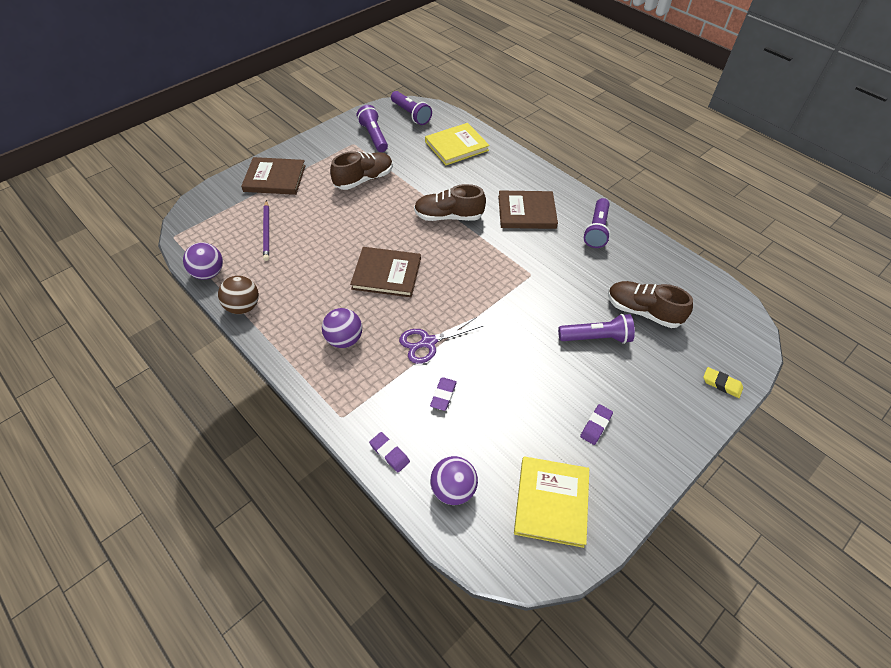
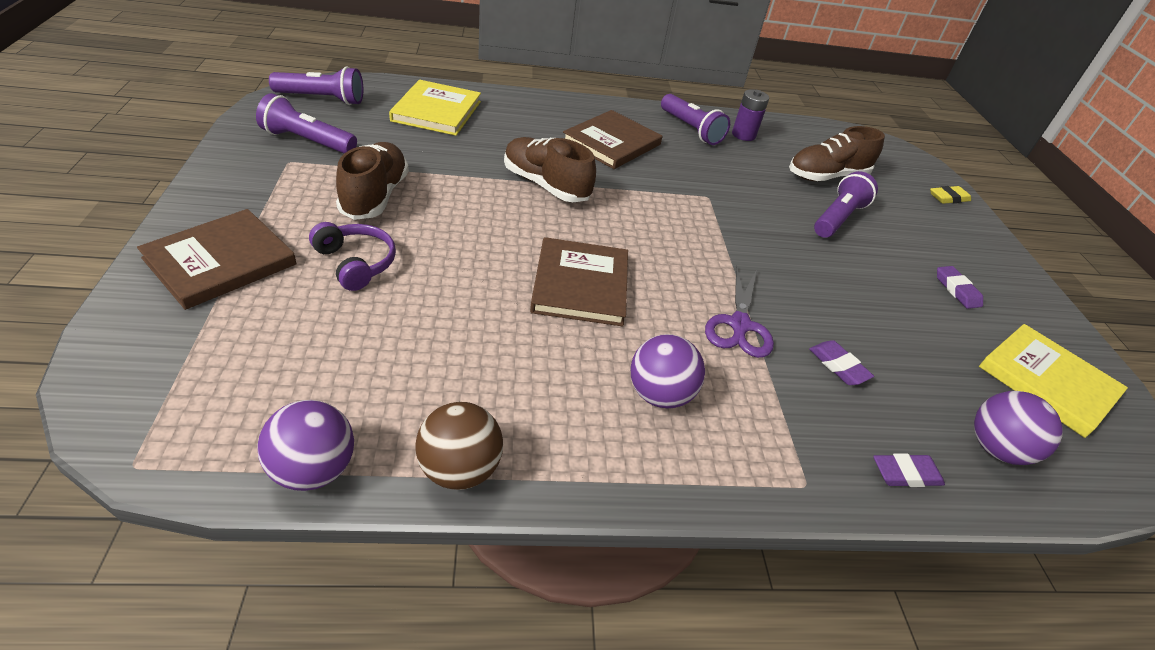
camera: 55 degrees left, 10 degrees down
purple pencil [263,200,269,261] -> none
brown book [350,247,421,297] -> brown book turned 45 degrees counterclockwise [530,237,628,326]
brown shoe [414,184,486,221] -> brown shoe turned 90 degrees clockwise [504,137,596,202]
none -> purple headphones [309,222,396,291]
none -> purple battery [732,89,769,141]

